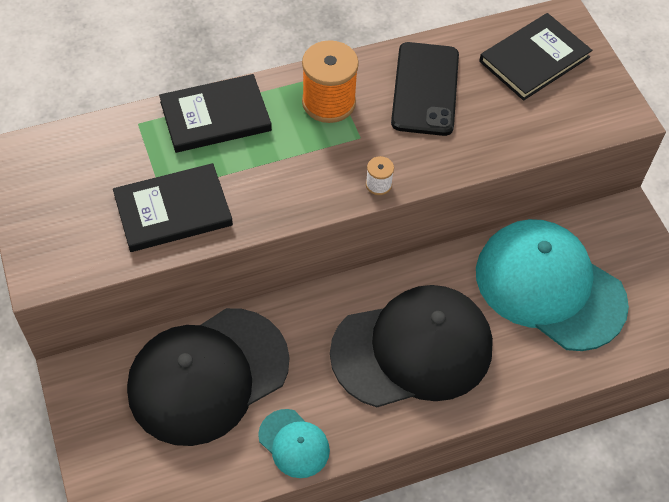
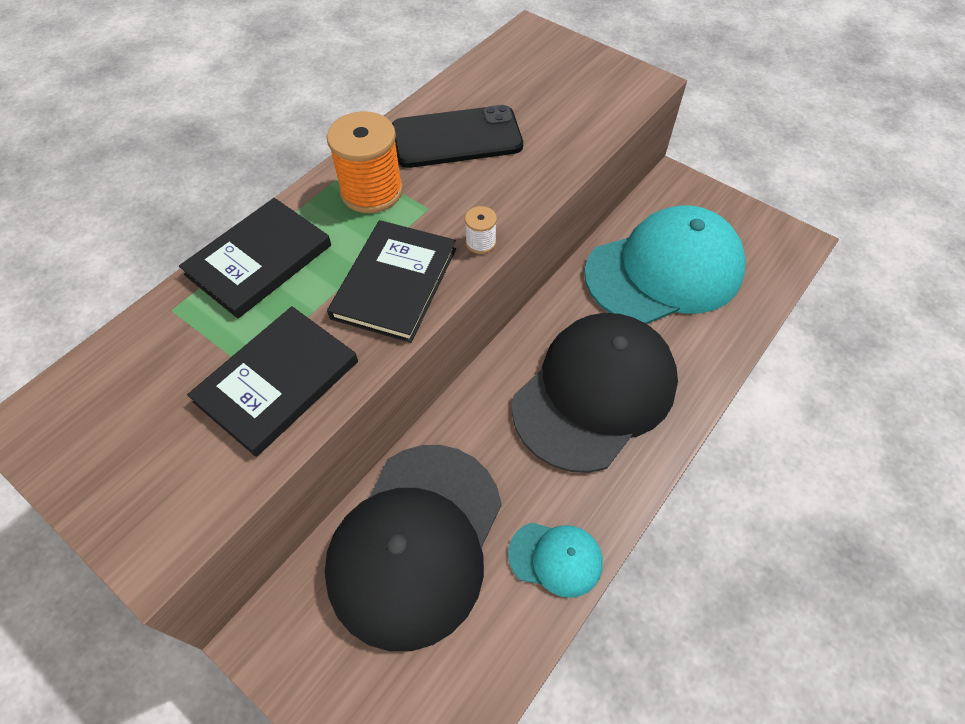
camera: 30 degrees left, 0 degrees up
black phone [391,42,459,136] -> black phone turned 75 degrees counterclockwise [392,105,523,168]
turquoise cap [476,219,629,351] -> turquoise cap turned 150 degrees clockwise [584,205,746,324]
black book [479,13,592,101] -> black book moved to [327,220,456,343]

